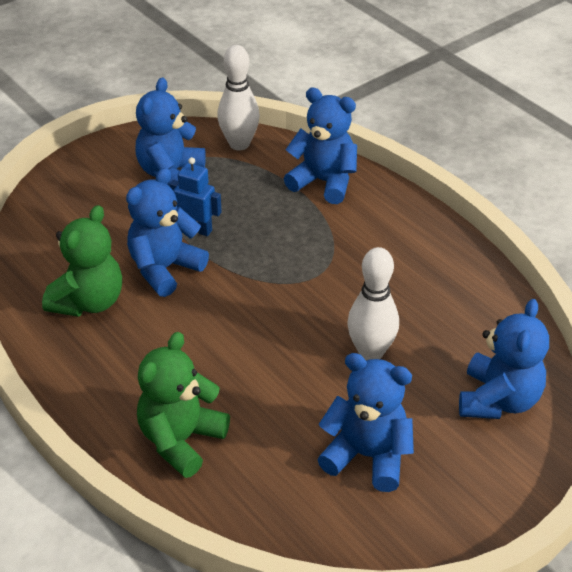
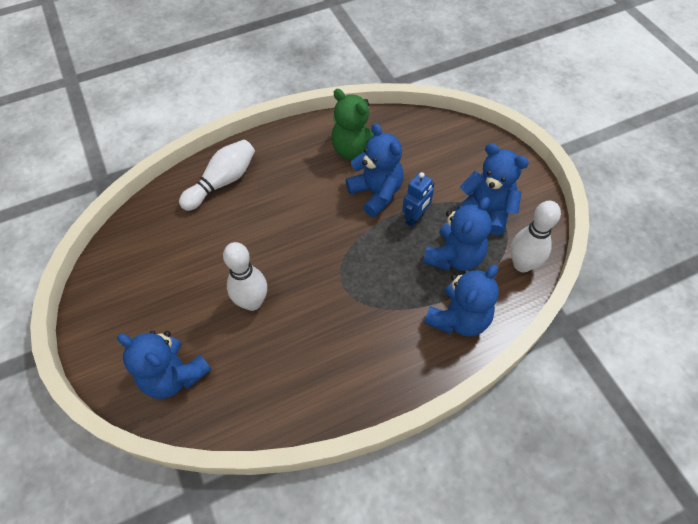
camera: 105 degrees right, 15 degrees up
green teddy bear [137,332,230,478] -> white bowling pin [179,139,255,211]
blue teddy bear [317,353,414,492] -> blue teddy bear moved to [423,197,492,271]

